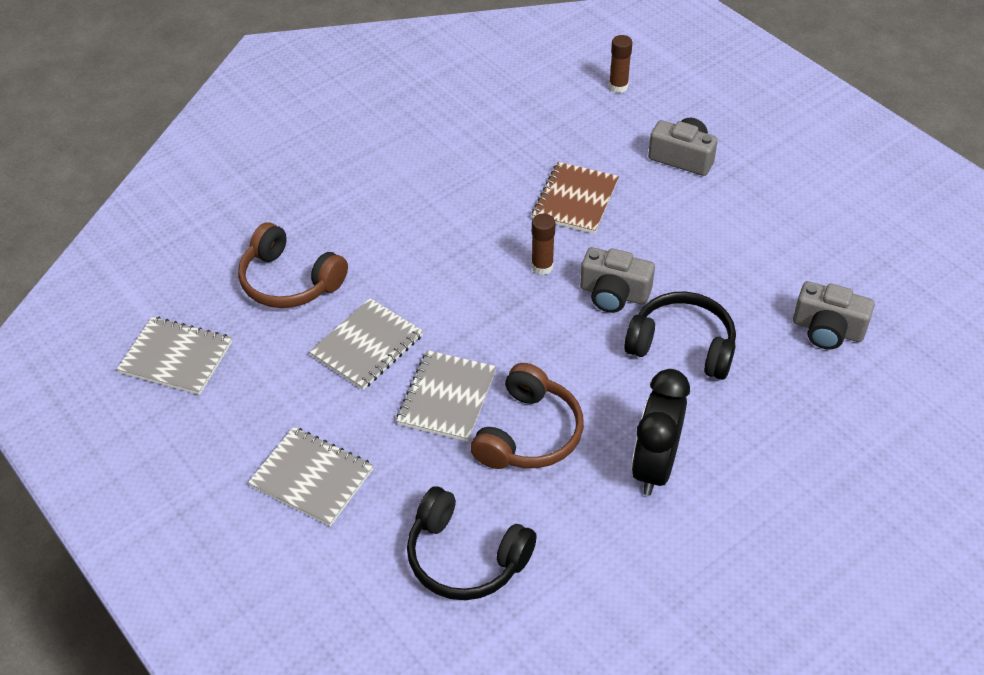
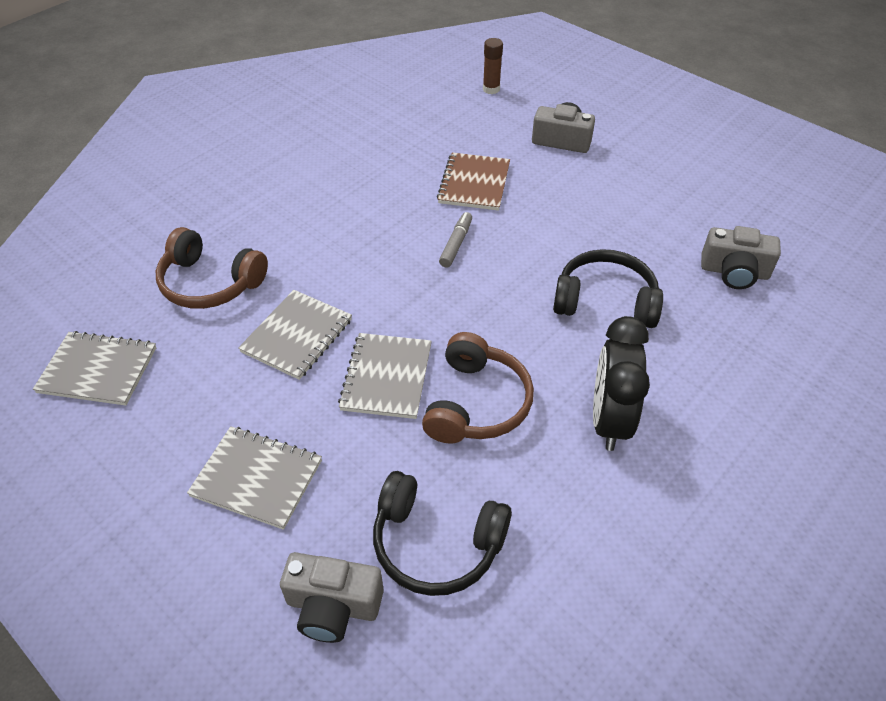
camera: 10 degrees left, 0 degrees up
brown glue stick [531,213,556,275] -> grey marker [439,212,472,267]
grey camera [580,247,655,313] -> grey camera moved to [280,552,384,643]

